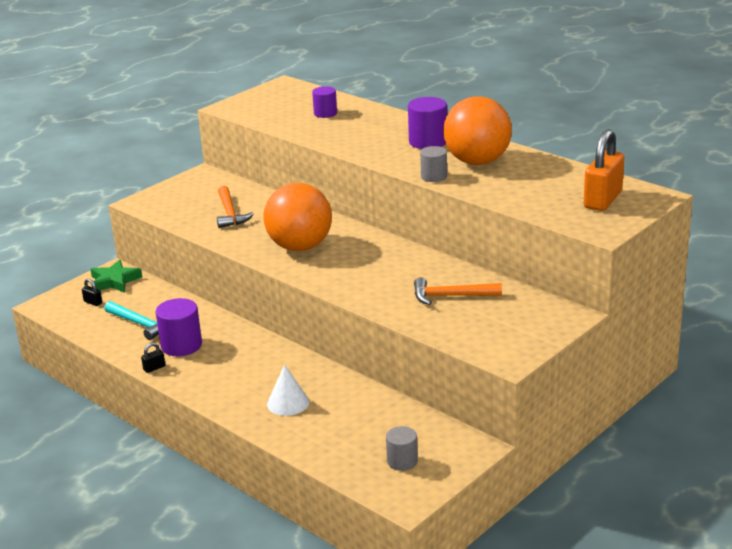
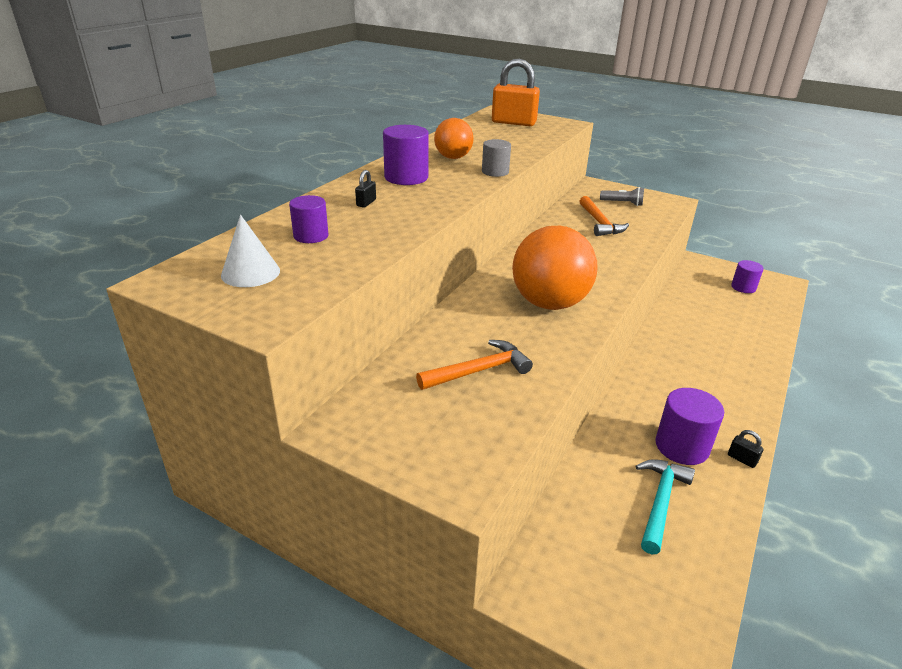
camera: 105 degrees left, 5 degrees up
black padlock [82,279,102,306] -> black padlock moved to [355,170,376,208]
green star [90,260,142,293] -> none
white cone [267,364,309,416] -> white cone moved to [221,215,280,287]
grey cylinder [386,426,418,471] -> purple cylinder [731,260,764,293]
orange ball [443,96,512,165] -> orange ball [434,118,474,159], size x0.57
none -> grey flashlight [600,187,644,206]

